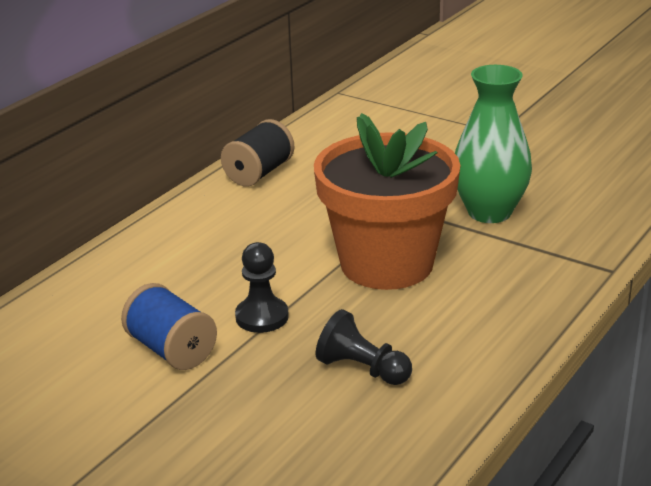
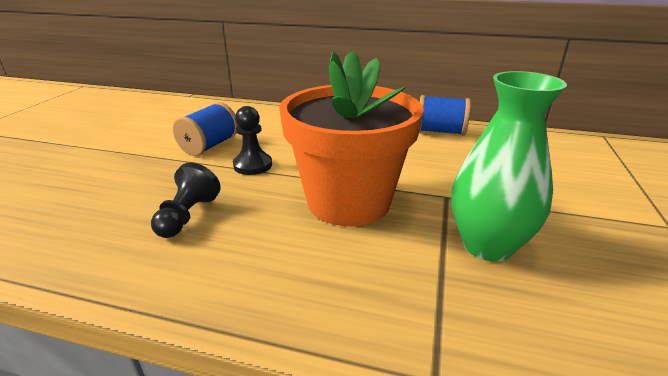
camera: 70 degrees right, 0 degrees up
black spool [221,119,294,186] -> blue spool [420,95,471,135]

